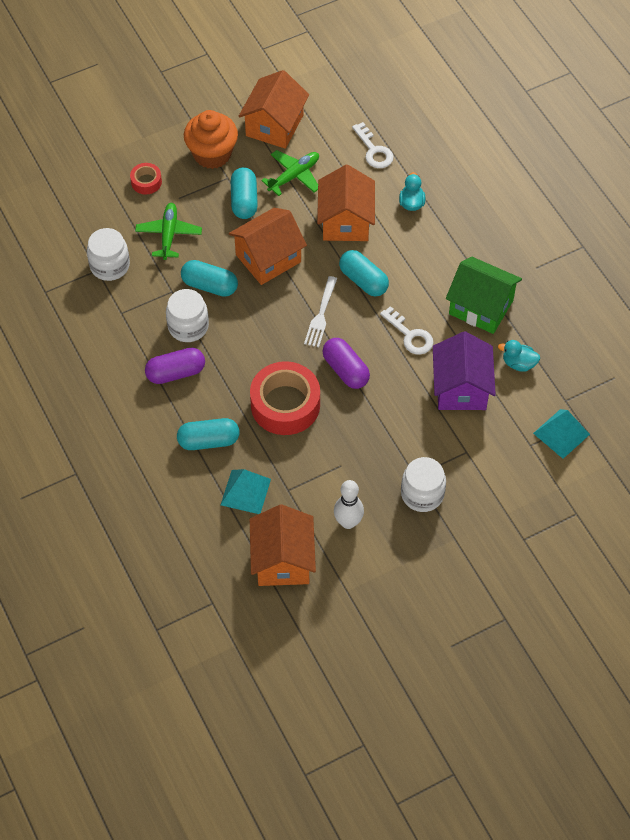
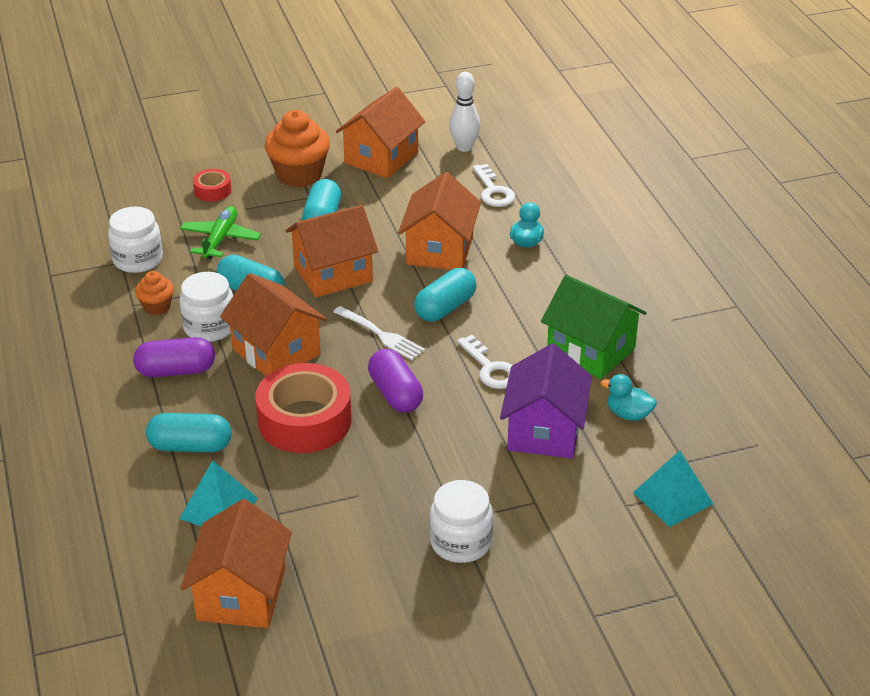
camera: 10 degrees right, 20 degrees down
green plane [261,150,319,196] -> none
white fork [304,276,337,347] -> white fork turned 75 degrees counterclockwise [333,306,425,360]
white bowling pin [334,480,364,529] -> white bowling pin moved to [449,72,480,152]
turquoise capsule [339,250,389,296] -> turquoise capsule turned 75 degrees clockwise [414,268,477,322]
none -> orange cupcake [135,271,174,315]
none -> orange house [220,273,327,376]

